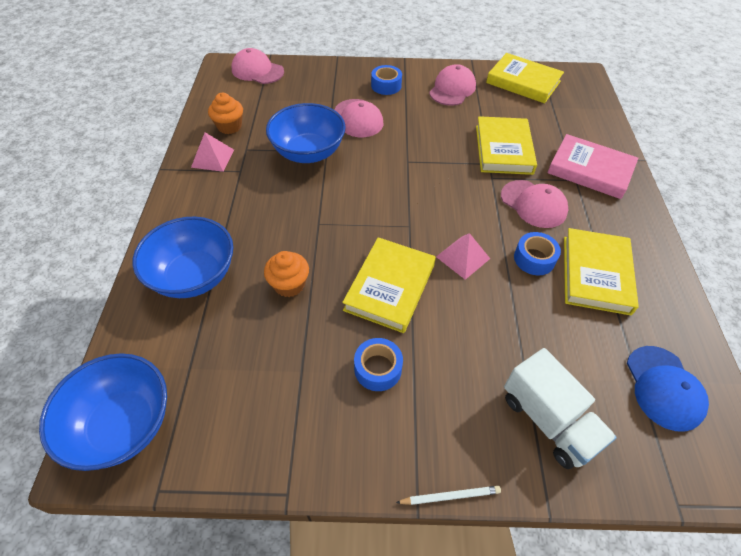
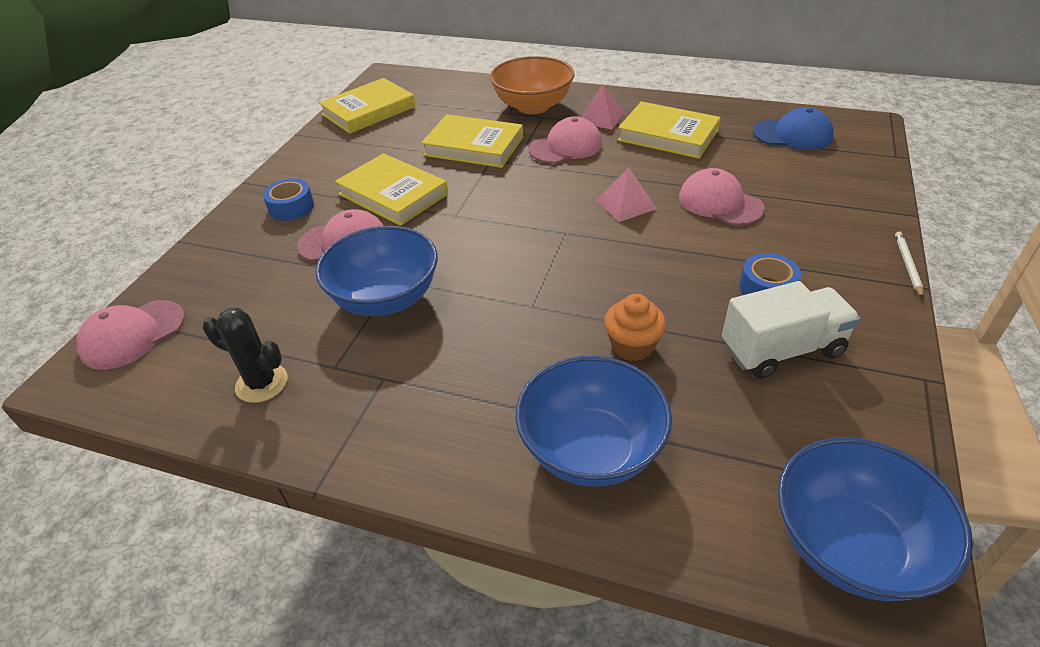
camera: 70 degrees left, 10 degrees down
pink pyramid [191,133,234,172] -> pink pyramid moved to [581,84,625,129]
orange cupcake [208,93,243,134] -> black cactus [203,308,288,403]
yellow book [342,237,436,333] -> yellow book moved to [335,153,448,226]
pink cap [429,64,476,106] -> pink cap moved to [679,168,765,225]
white truck [504,348,617,469] -> white truck moved to [722,281,860,379]
blue tape [514,232,561,275] -> none
pink book [547,134,638,199] -> orange bowl [490,56,575,114]

